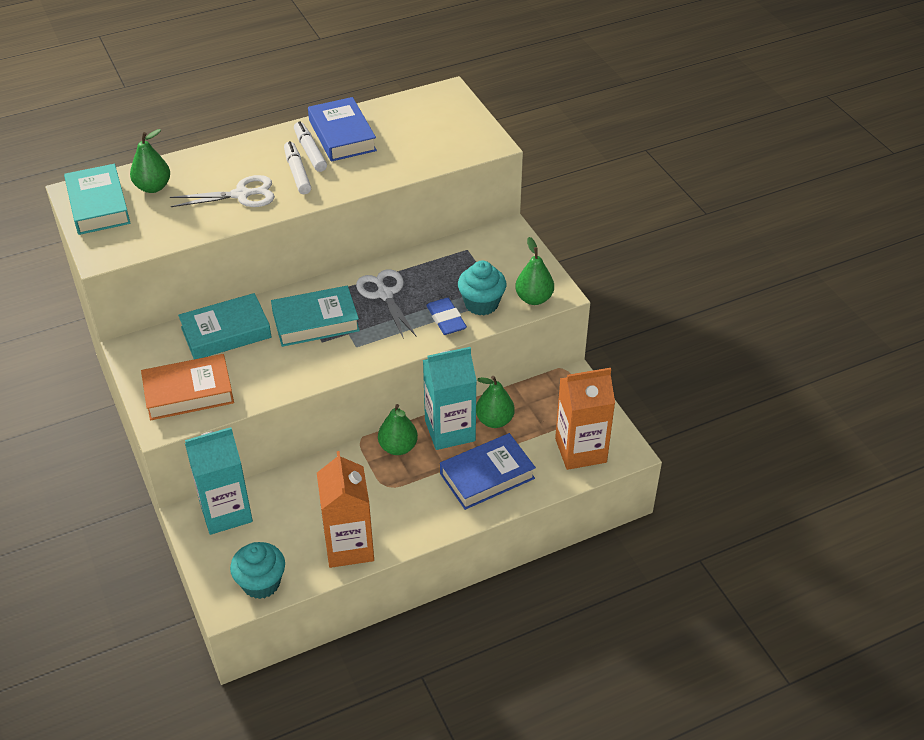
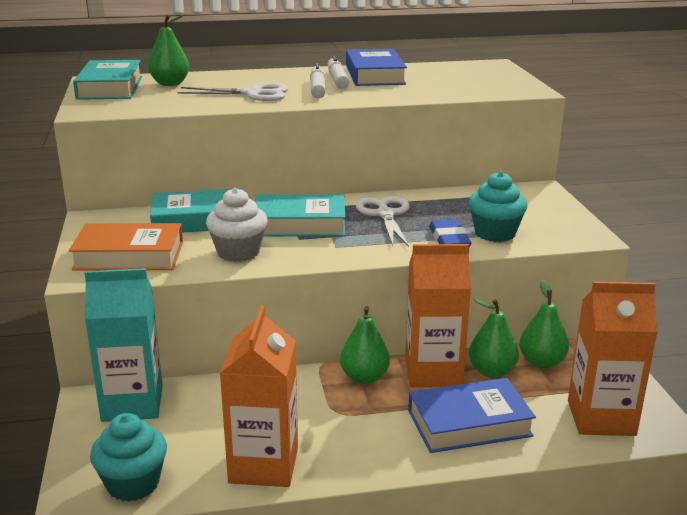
camera: 15 degrees right, 20 degrees down
turquoise carton [423,347,477,450] -> orange carton [405,244,471,387]
green pear [515,237,554,305] -> green pear moved to [519,279,569,369]
none -> white cupcake [206,188,268,262]

